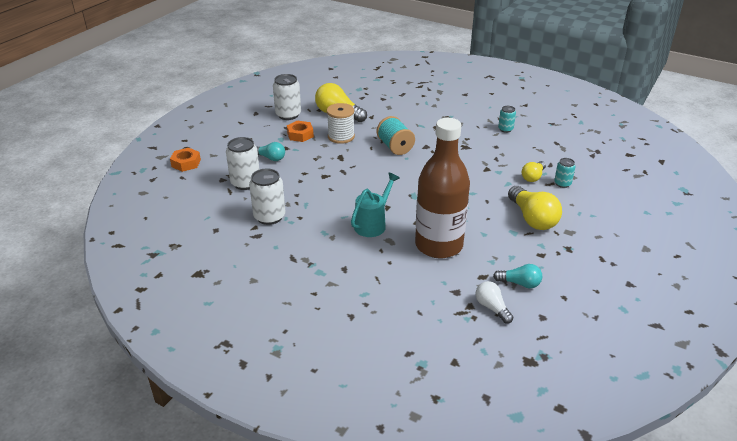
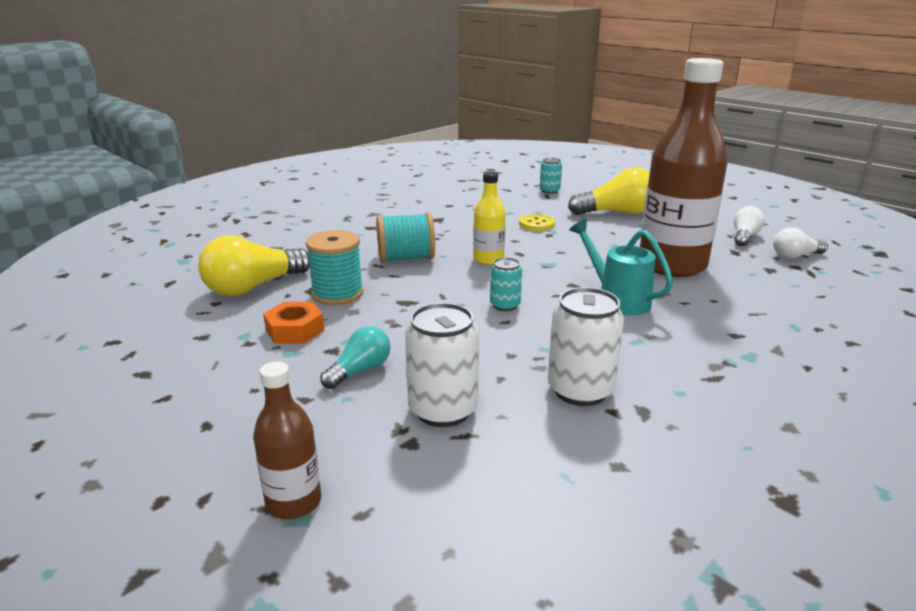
camera: 75 degrees left, 10 degrees down
orange nut [170,148,201,172] -> brown bottle [253,361,321,519]
white can [273,74,301,120] -> none
white spool [327,103,355,144] -> turquoise spool [306,230,363,305]
turquoise light bulb [493,264,542,288] -> white light bulb [734,206,765,246]
turquoise can [498,106,516,133] -> turquoise can moved to [490,258,522,311]
yellow light bulb [522,161,546,182] -> none
none -> yellow bottle [473,172,506,265]
none -> yellow button [519,214,555,231]

